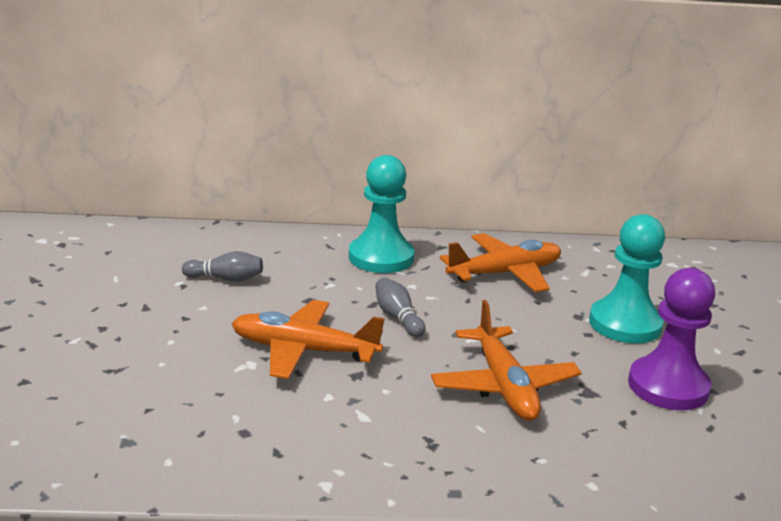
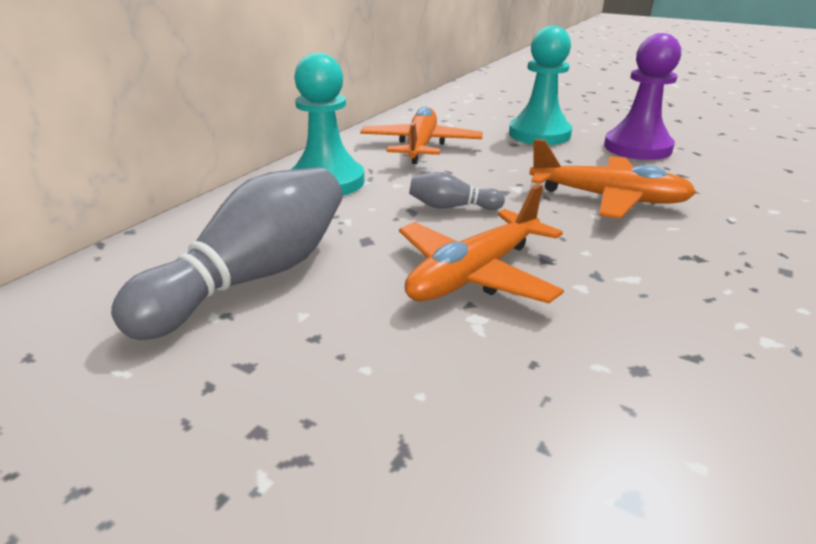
camera: 55 degrees left, 5 degrees up
grey bowling pin [182,251,263,282] -> grey bowling pin [111,167,342,340], size x2.16

